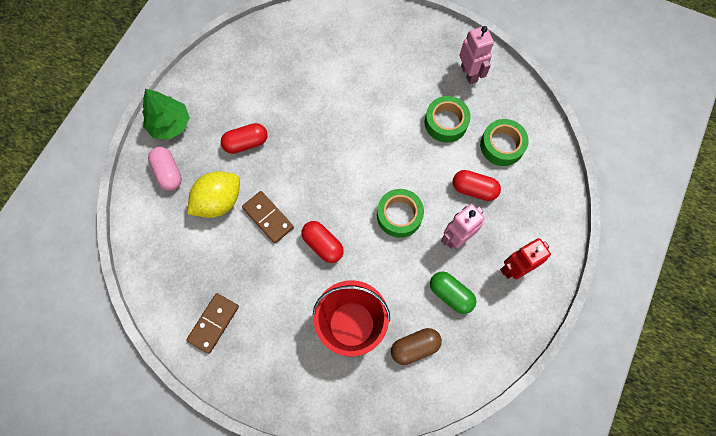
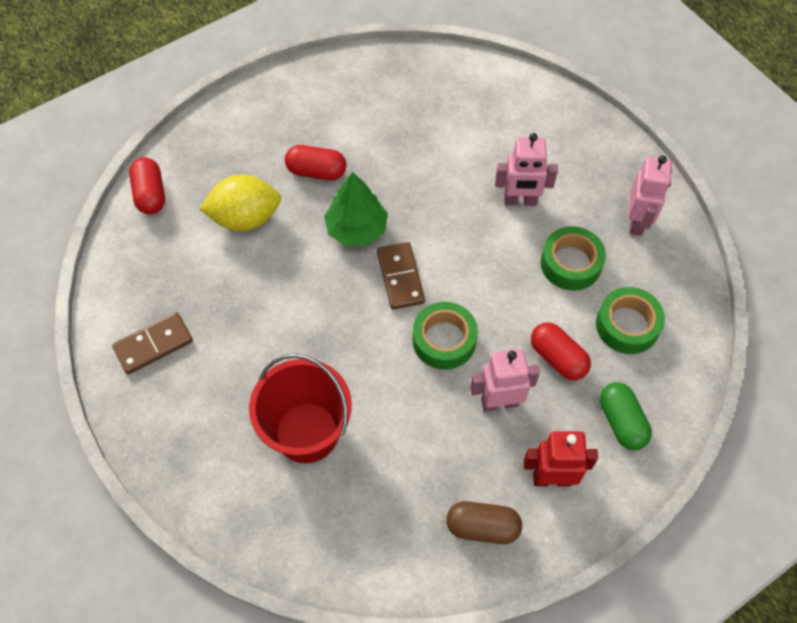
camera: 30 degrees right, 10 degrees down
green tree [142,89,190,140] -> green tree moved to [324,172,388,246]
pink capsule [148,147,182,191] -> none
brown domino [242,191,294,243] -> brown domino moved to [377,242,425,310]
red capsule [301,221,344,263] -> red capsule moved to [129,157,165,214]
brown capsule [391,328,442,365] -> brown capsule moved to [446,501,522,544]
green capsule [430,272,476,314] -> green capsule moved to [600,382,652,450]
none -> pink robot [495,133,558,206]

